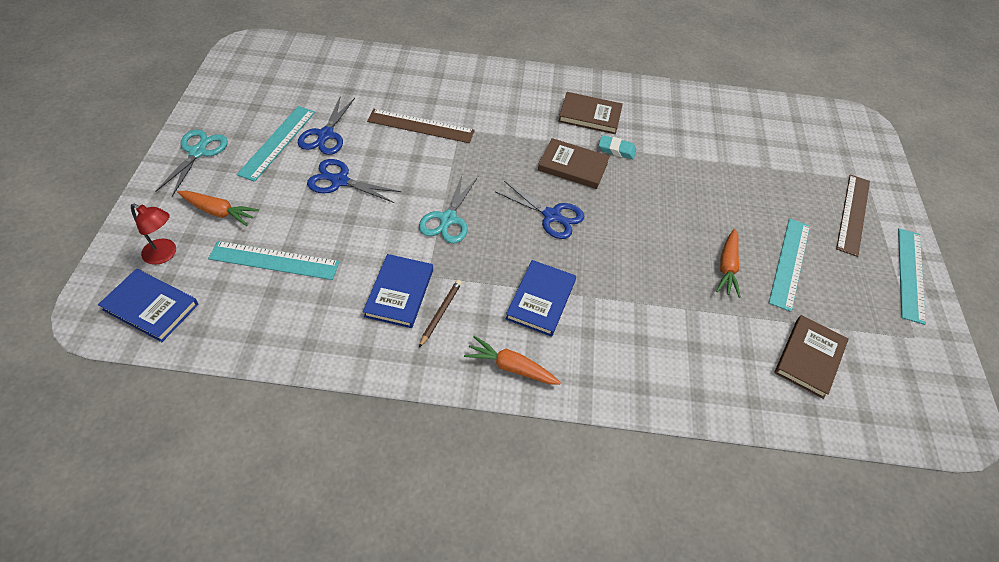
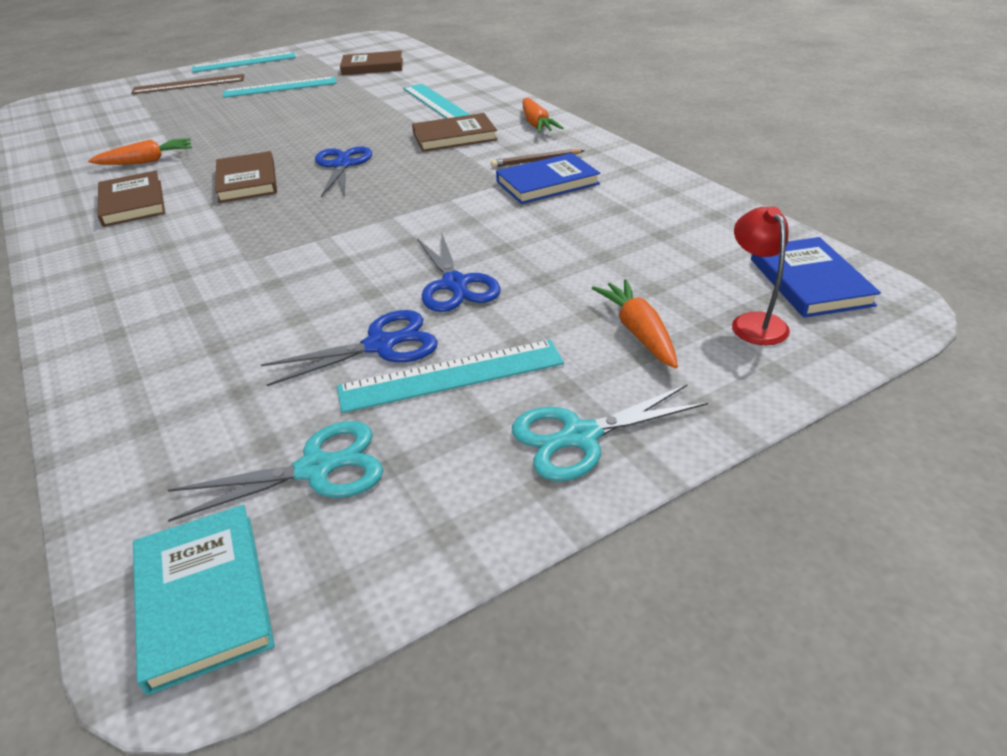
camera: 120 degrees left, 15 degrees down
turquoise ruler [208,241,339,280] -> turquoise ruler moved to [403,84,470,118]
brown ruler [367,109,475,143] -> none
turquoise scissors [419,173,478,243] -> turquoise scissors moved to [168,421,383,522]
blue book [506,260,576,337] -> brown book [412,113,498,152]
turquoise eraser [599,135,636,159] -> none
orange carrot [716,229,740,298] -> orange carrot moved to [88,138,192,165]
none -> turquoise book [133,505,275,695]

